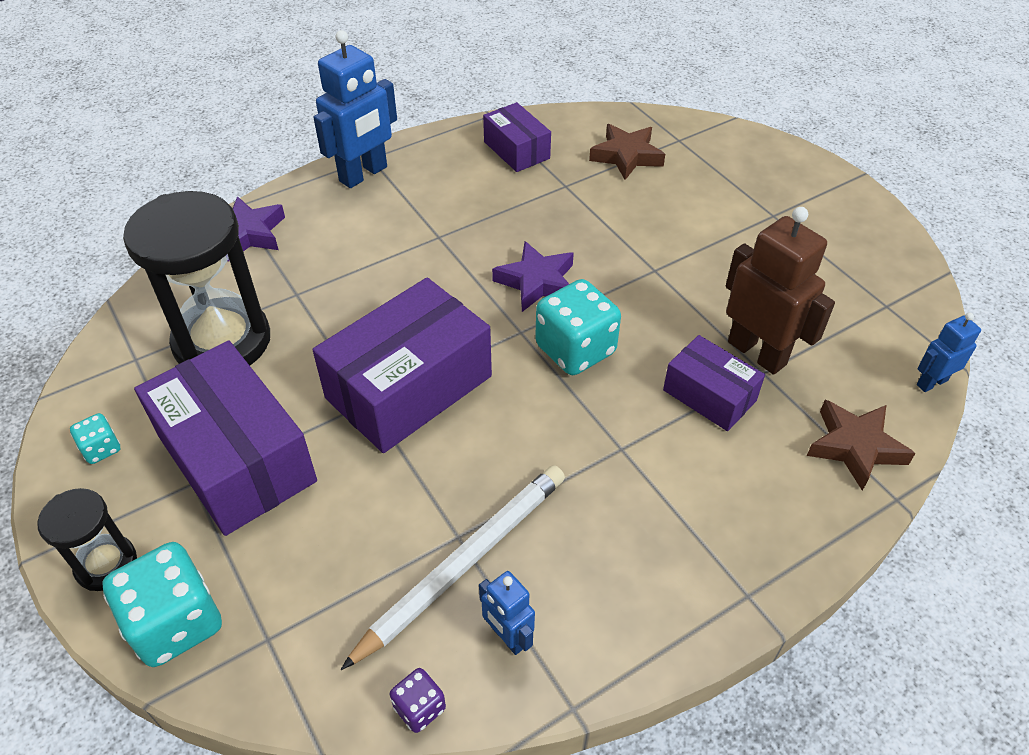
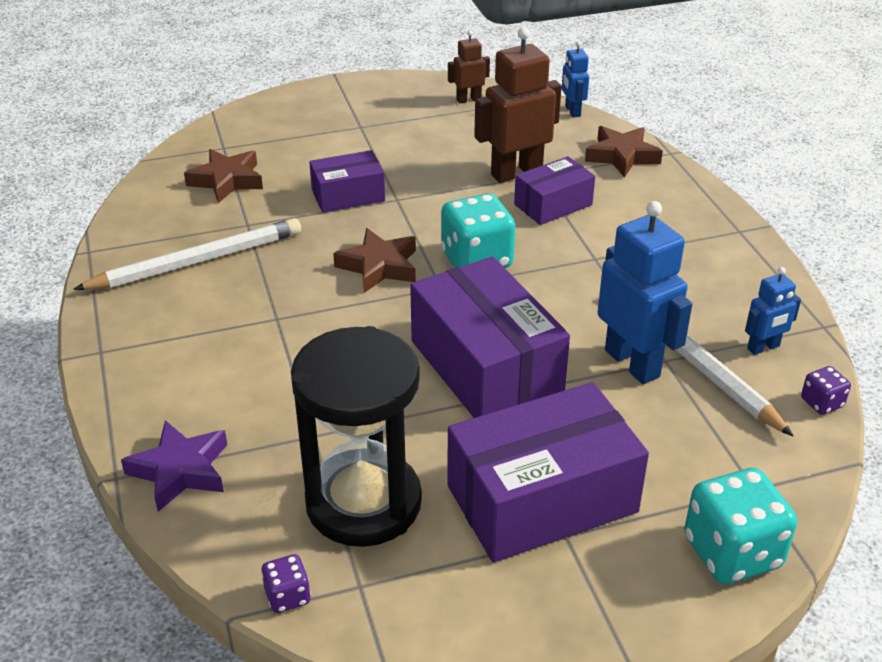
camera: 75 degrees left, 10 degrees down
black hourglass [37,488,137,591] -> none
turquoise dice [70,413,121,464] -> none
blue robot [313,30,397,188] -> blue robot moved to [597,201,692,384]
purple box [483,102,551,172] -> purple box moved to [309,150,385,213]
purple star [492,241,574,312] -> brown star [333,228,416,293]
none -> white pencil [73,218,301,290]
none -> purple dice [261,554,311,613]
none -> brown robot [448,30,490,104]

